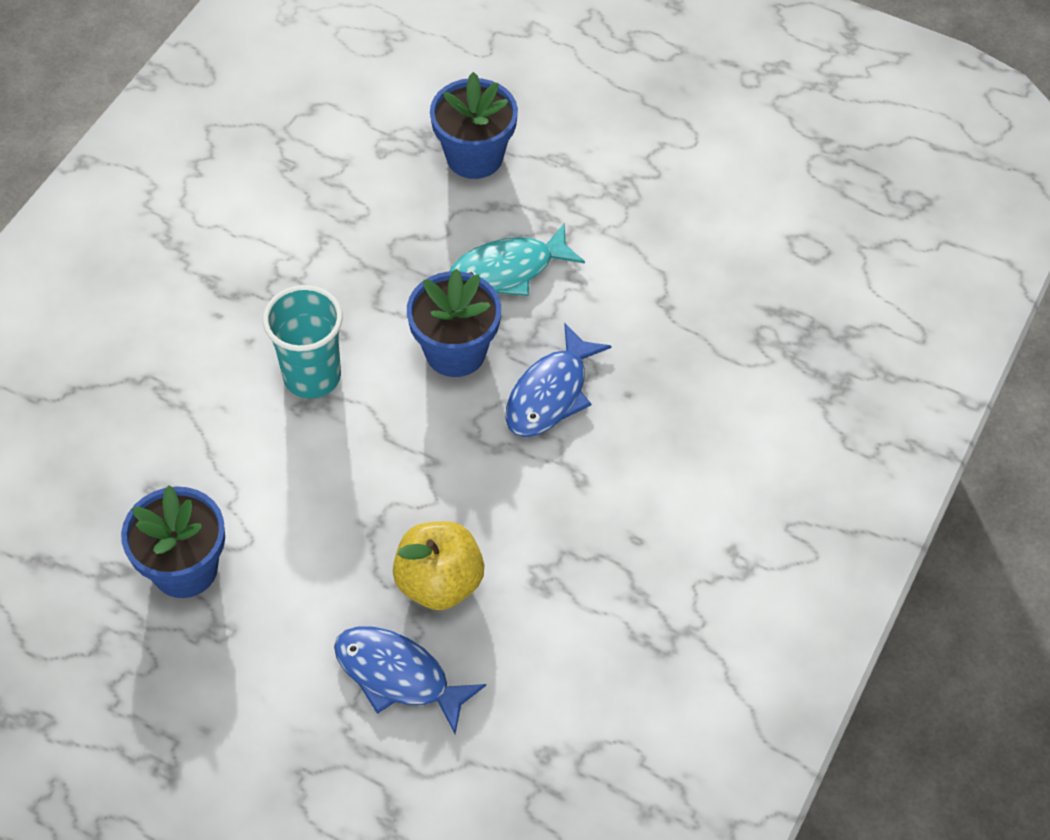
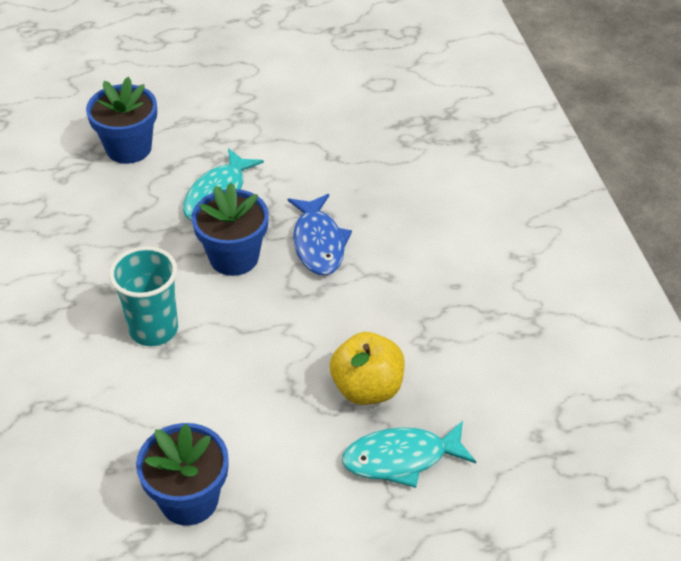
camera: 40 degrees left, 10 degrees down
blue fish [334,626,486,734] -> turquoise fish [342,421,476,488]

